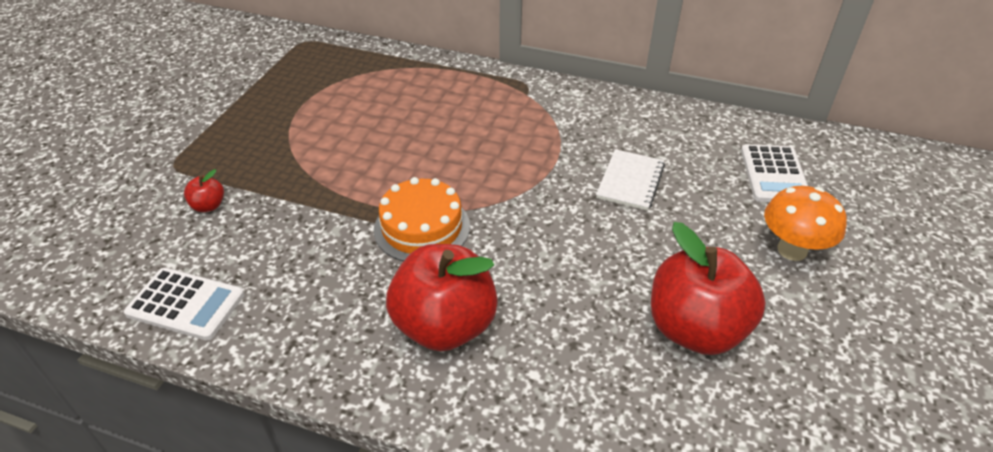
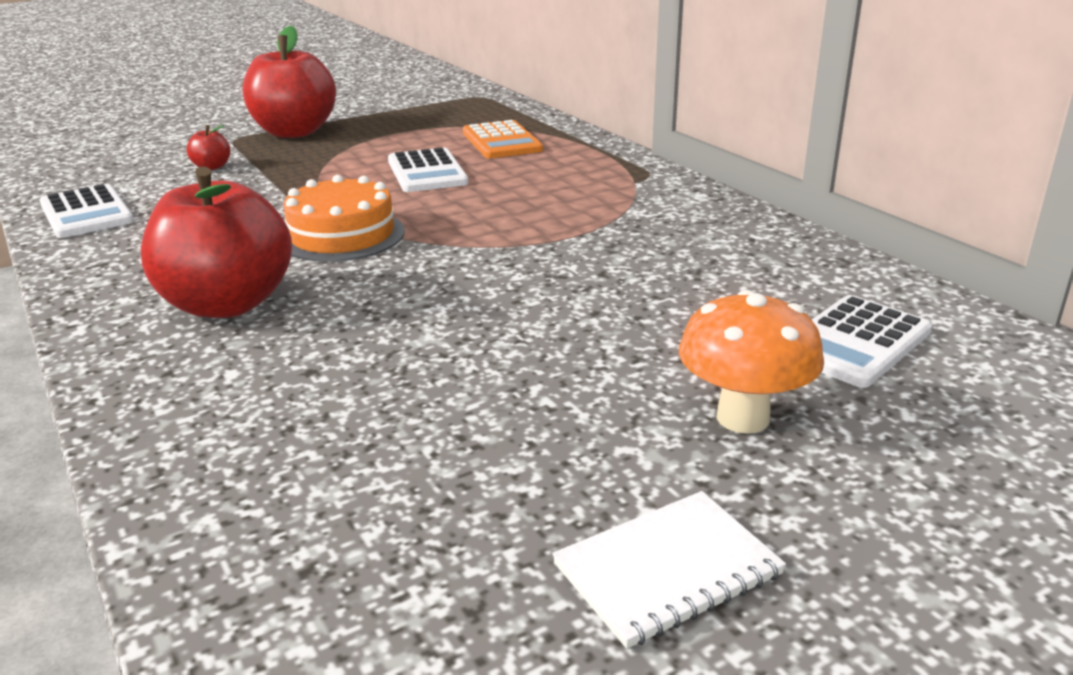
camera: 40 degrees right, 15 degrees down
white notebook [596,149,665,211] -> white notebook moved to [552,491,786,649]
red apple [651,222,766,355] -> red apple moved to [242,26,336,138]
none -> white calculator [388,148,468,192]
none -> orange calculator [463,120,543,158]

